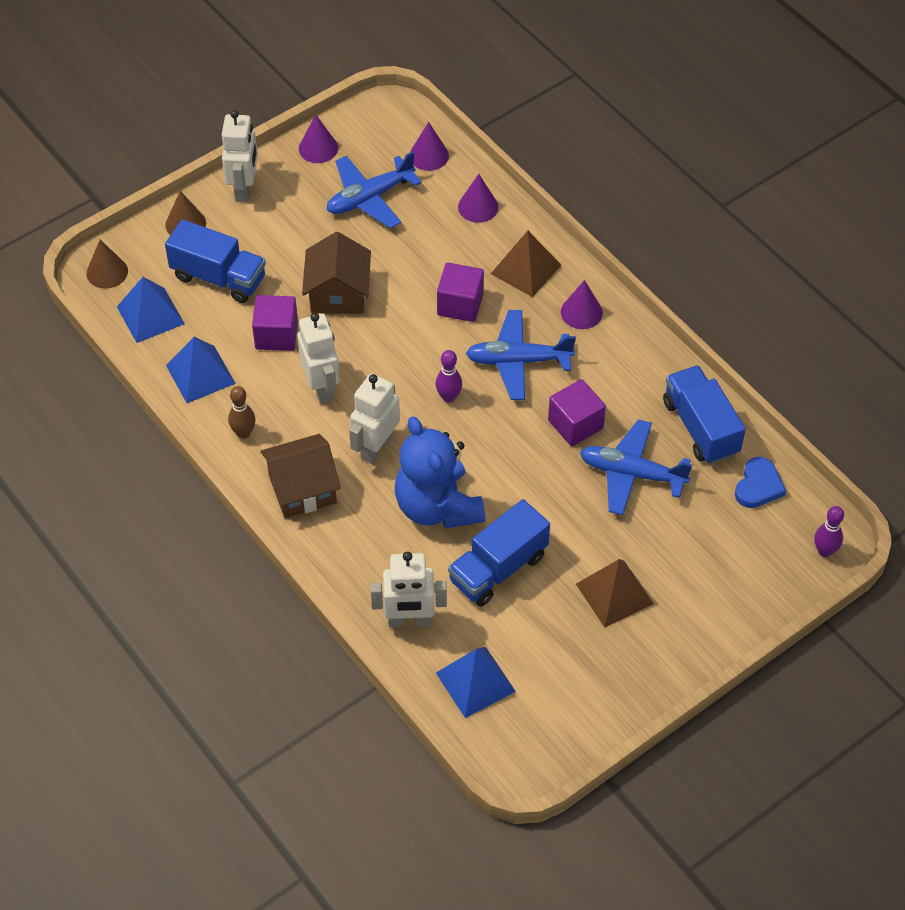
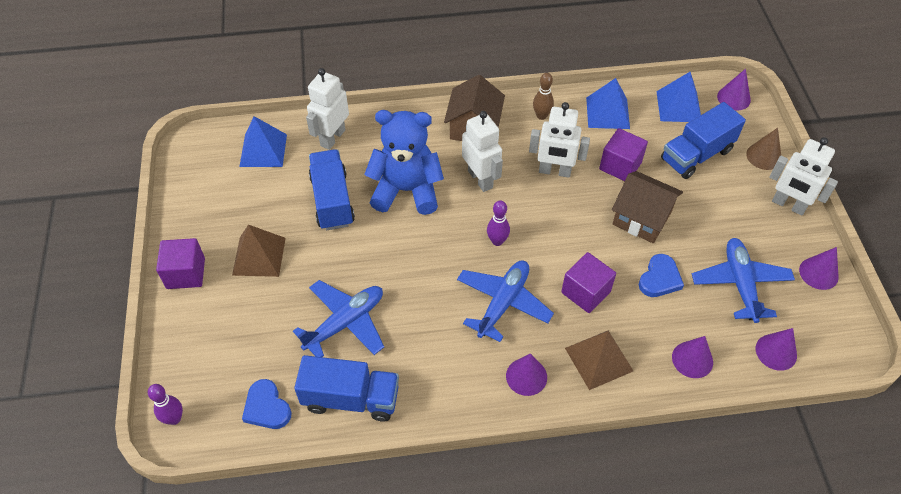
camera: 120 degrees right, 0 degrees up
brown cone [87,240,128,289] -> purple cone [717,69,751,111]
purple cube [548,379,606,446] -> purple cube moved to [156,238,205,289]
none -> blue heart [639,254,684,297]

